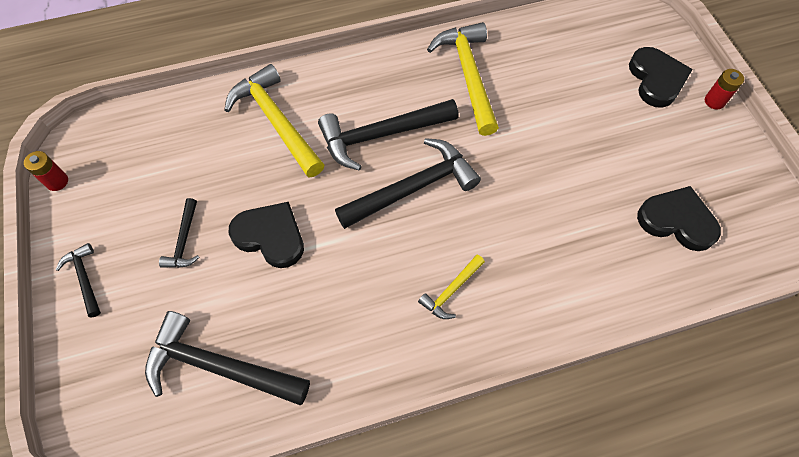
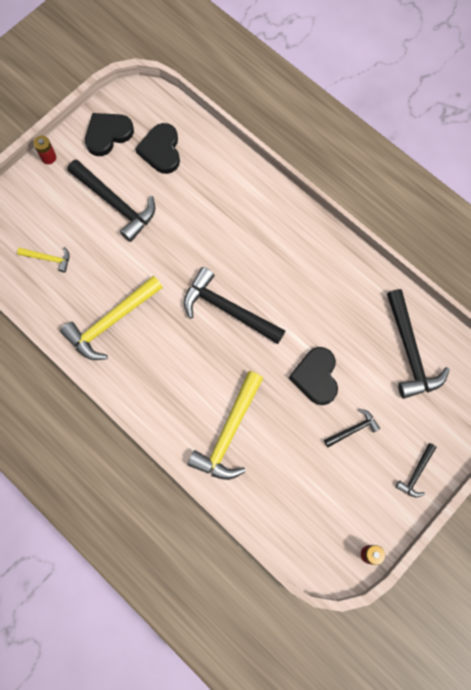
camera: 120 degrees left, 10 degrees up
black hammer [318,99,459,171] -> black hammer moved to [68,159,155,242]
yellow hammer [418,255,485,319] -> yellow hammer moved to [17,247,70,273]
black heart [629,47,693,108] -> black heart moved to [85,113,134,156]

